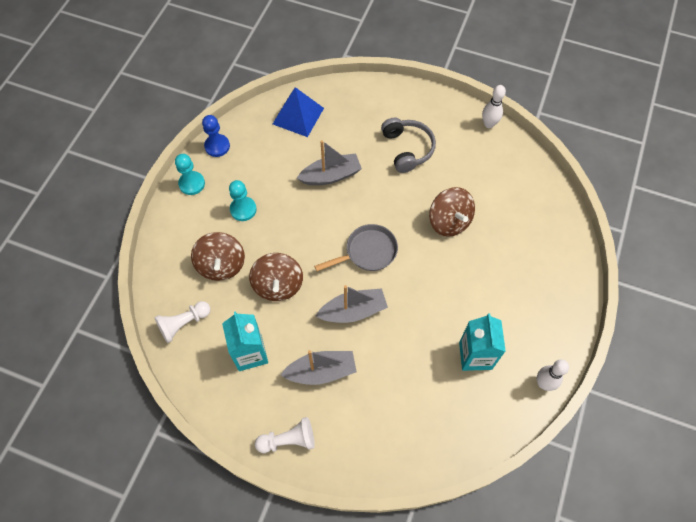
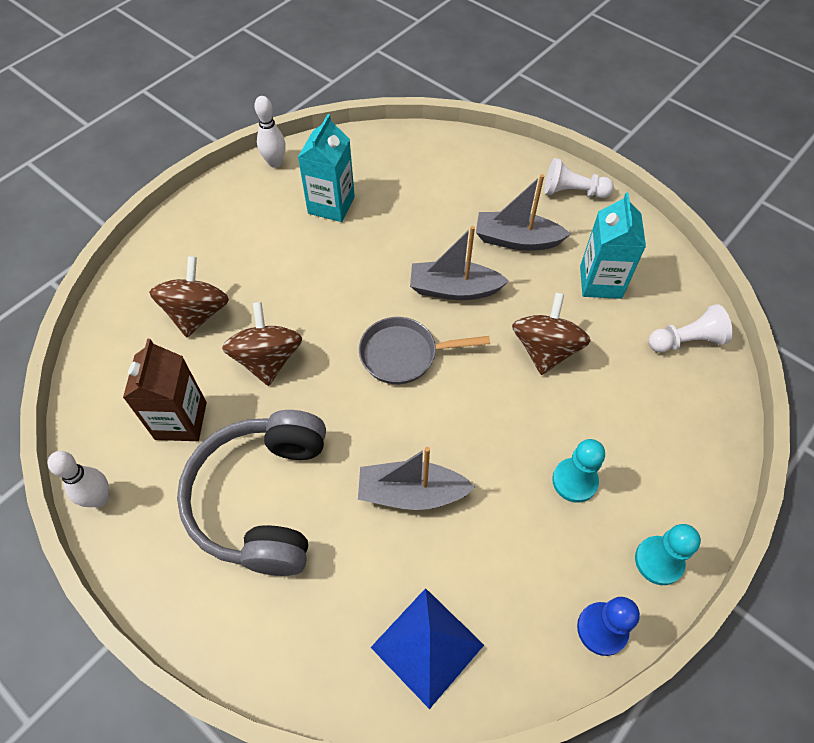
camera: 160 degrees left, 5 degrees down
brown spinning top [191,232,245,281] -> brown spinning top moved to [149,256,229,337]
grey headphones [381,118,436,173] -> grey headphones [177,410,326,576], size x1.54
none -> brown carton [123,339,207,441]

